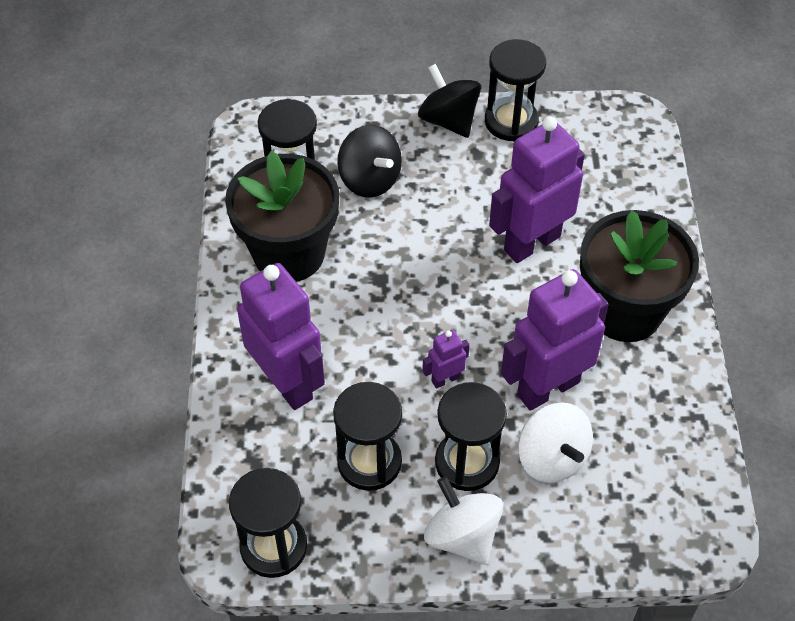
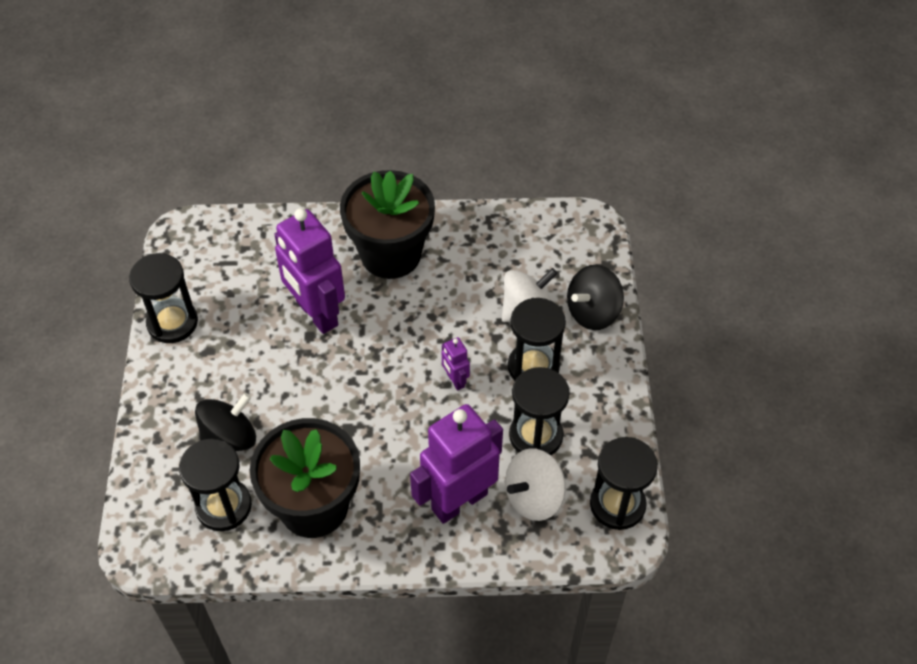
camera: 90 degrees left, 0 degrees up
black spinning top [418,64,481,138] -> black spinning top moved to [567,265,624,330]
white spinning top [424,476,503,565] -> white spinning top moved to [505,448,566,521]
purple robot [501,269,609,411] -> none

